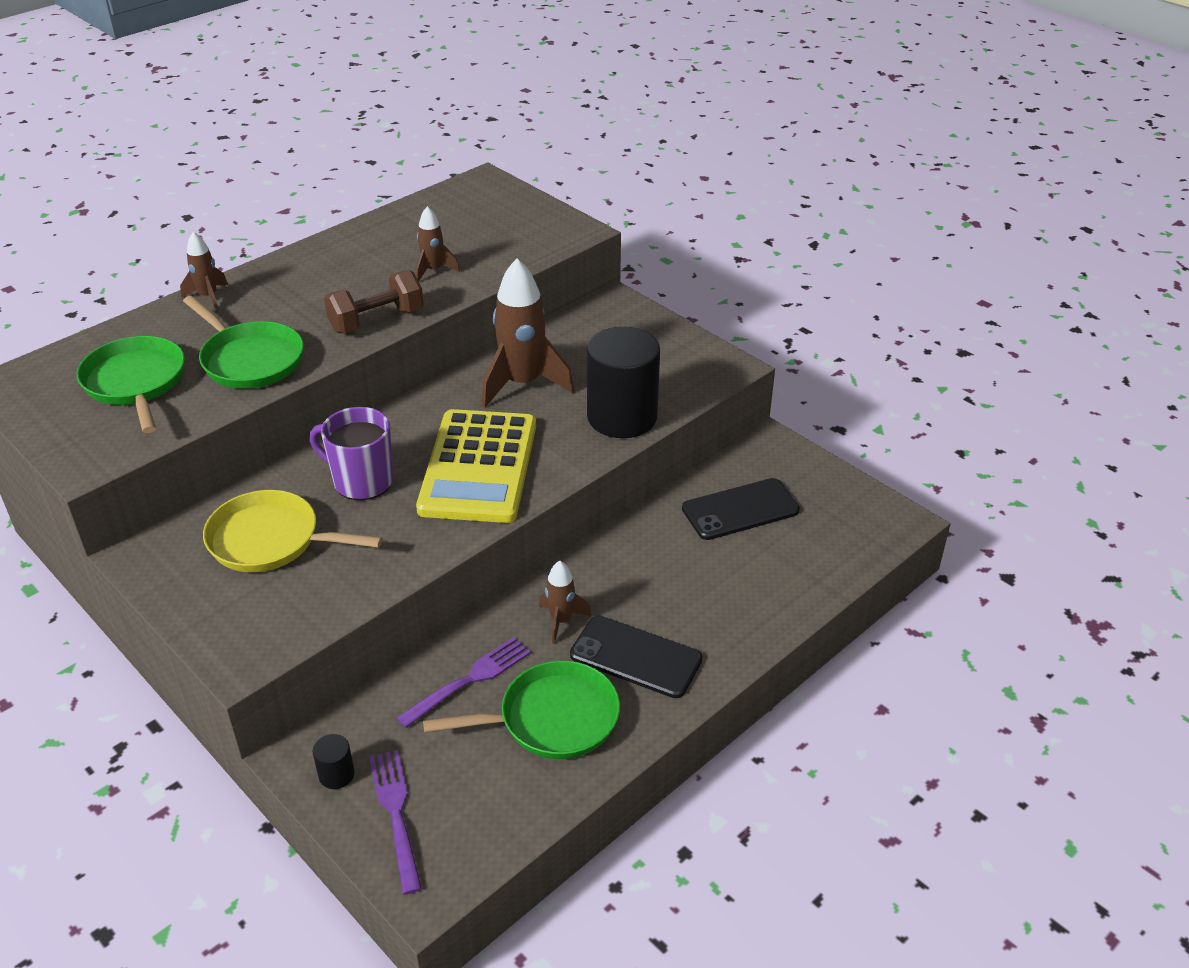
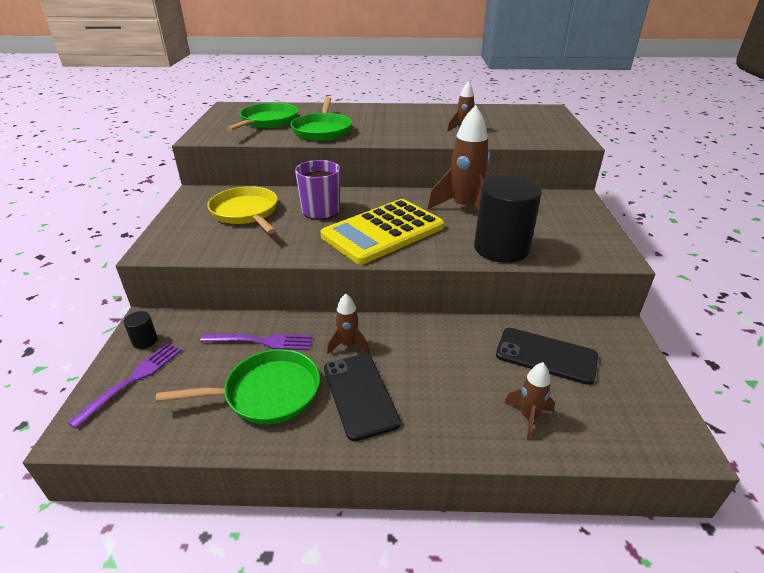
camera: 45 degrees right, 5 degrees down
brown rocket [180,232,228,310] -> brown rocket moved to [504,362,555,440]
brown dumbbell [324,270,424,333] -> none
green pan [423,660,620,759] -> green pan turned 45 degrees counterclockwise [156,349,320,424]

